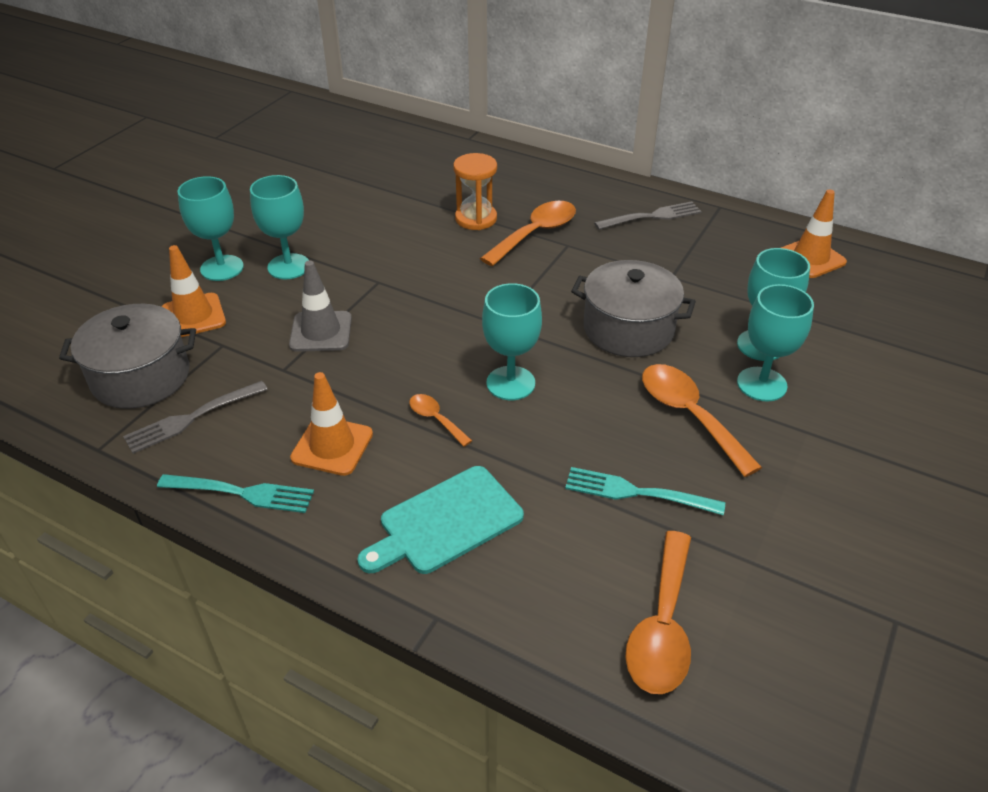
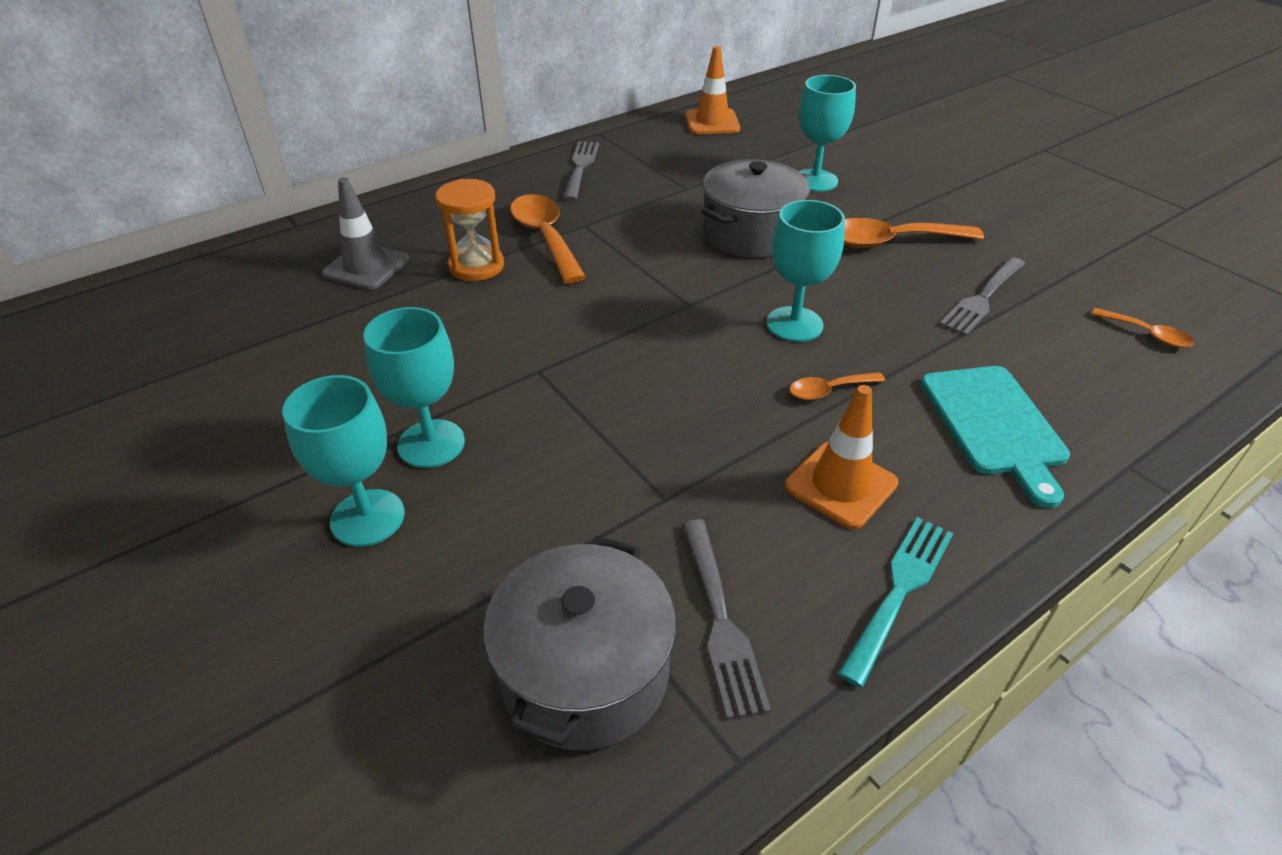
camera: 65 degrees left, 0 degrees up
orange traffic cone [162,245,226,337] -> none
grey traffic cone [289,261,352,352] -> grey traffic cone moved to [322,177,409,290]
turquoise fork [565,467,725,516] -> grey fork [939,257,1025,336]
orange spoon [625,531,691,694] -> orange spoon [1091,308,1194,348], size x0.52
turquoise goblet [737,284,814,402] -> none

